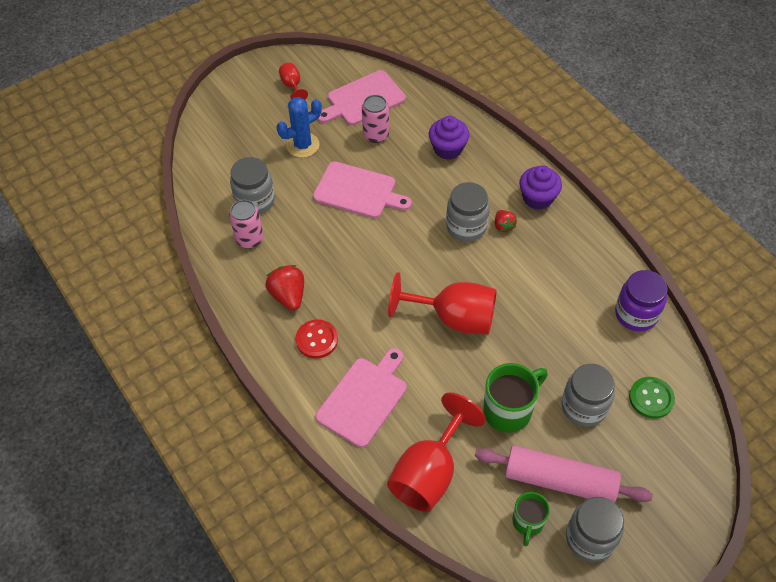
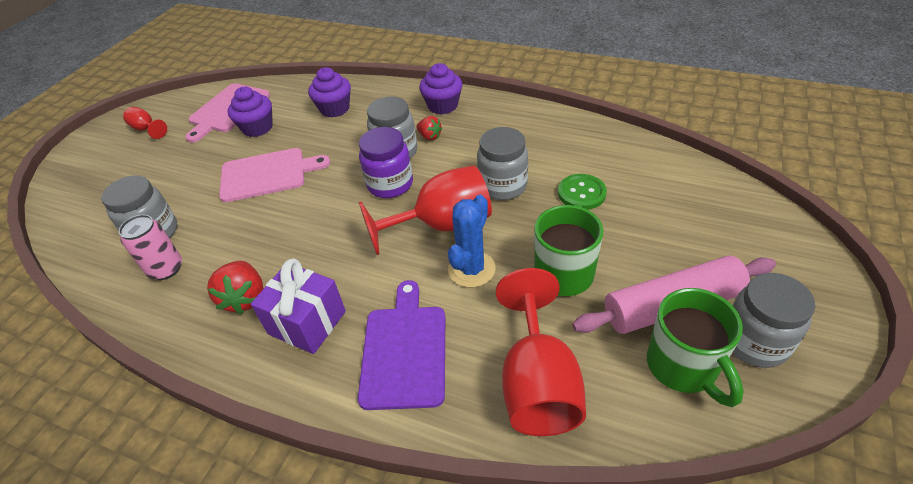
camera: 30 degrees left, 10 degrees down
red strawberry [265,265,304,311] -> red strawberry turned 135 degrees counterclockwise [207,261,264,314]
blue cactus [277,97,322,158] -> blue cactus moved to [448,195,496,287]
red button [296,320,338,358] -> purple gift [251,258,346,354]
pink cutting board [316,348,407,448] -> purple cutting board [358,280,445,410]
pink can [362,95,389,143] -> purple cupcake [228,86,273,137]
green mug [513,492,550,546] -> green mug [647,288,744,407], size x1.62
grey jar [562,364,615,427] -> grey jar moved to [477,127,528,200]
purple jar [615,270,668,331] -> purple jar moved to [359,127,413,198]
green button [629,377,675,419] -> green button moved to [558,174,607,210]

